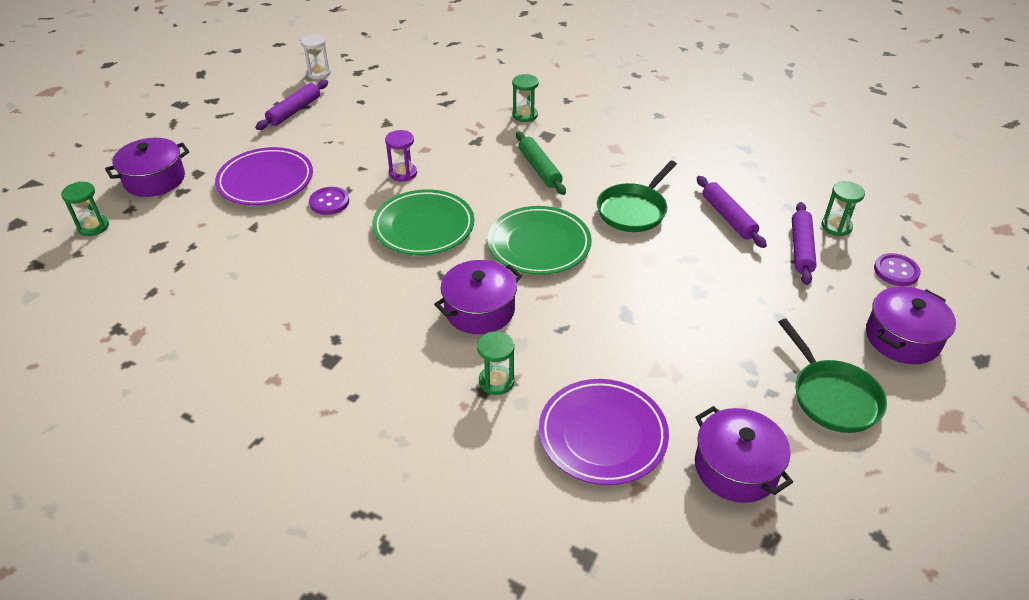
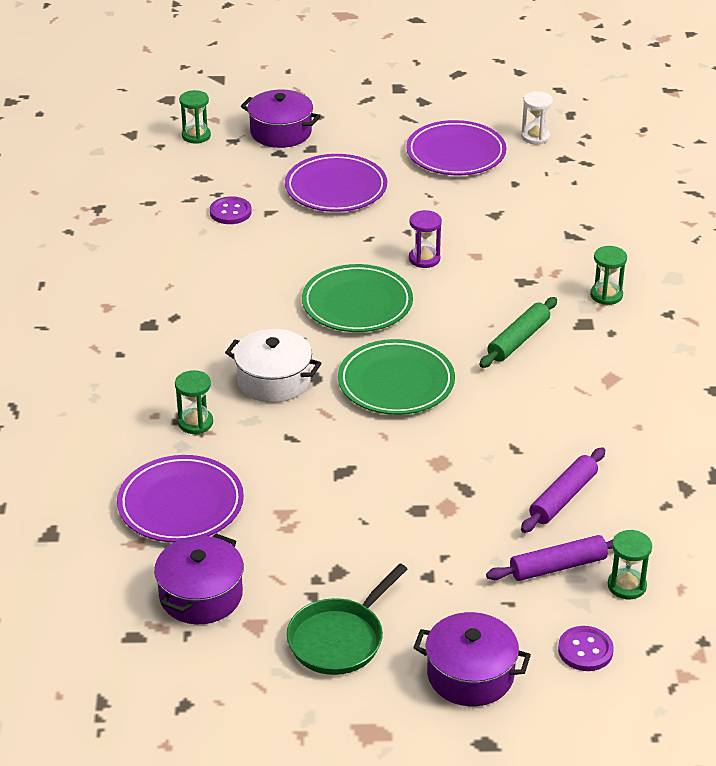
camera: 60 degrees right, 5 degrees down
purple rolling pin [255,80,328,130] -> purple plate [406,120,506,175]
purple button [309,187,349,215] -> purple button moved to [210,196,252,224]
purple pot [434,260,522,334] -> white pot [225,329,322,403]
green pan [597,161,677,232] -> none

